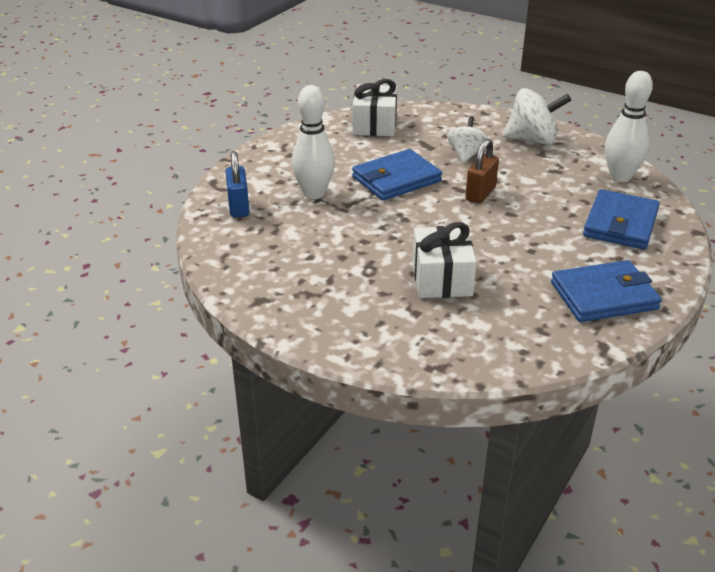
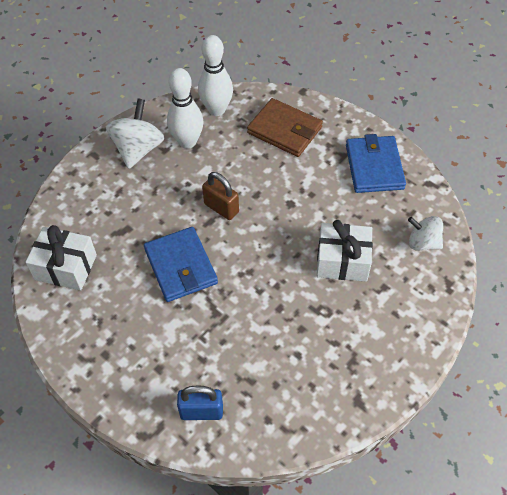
camera: 80 degrees left, 20 degrees up
white bowling pin [292,85,335,199] -> white bowling pin moved to [167,68,203,149]
white spinning top [447,116,488,163] -> white spinning top moved to [408,216,443,251]
blue wallet [583,189,660,250] -> brown wallet [247,98,323,157]

